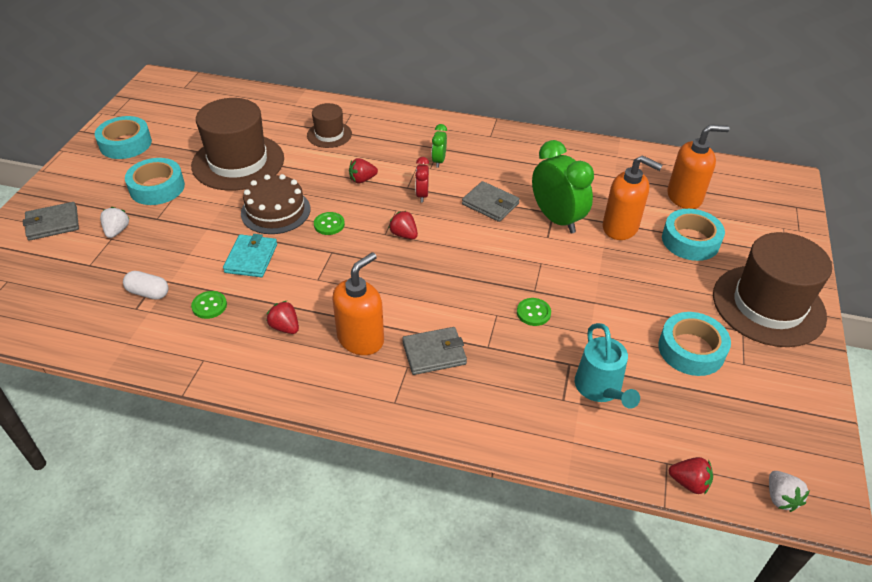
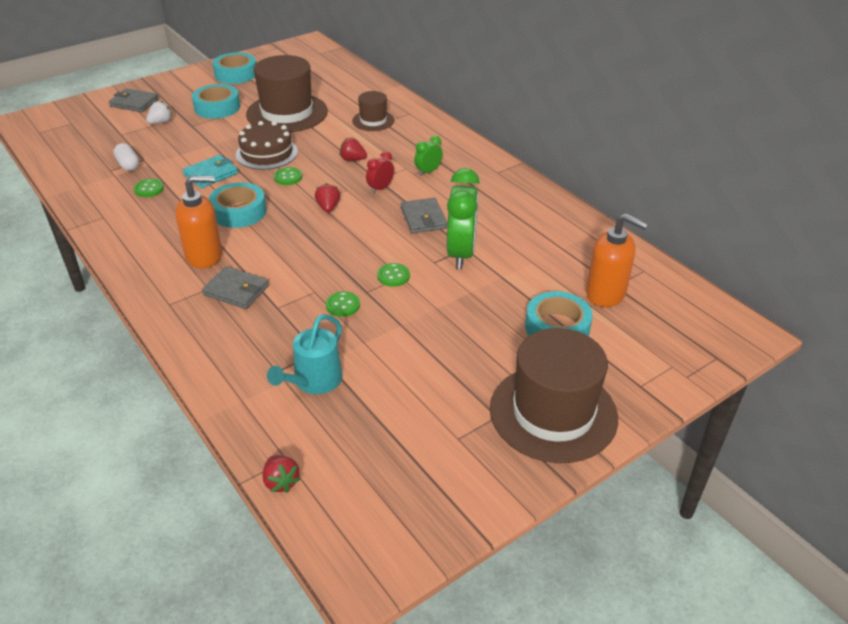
camera: 40 degrees right, 5 degrees down
red strawberry [266,301,299,334] -> none
orange soap dispenser [603,155,663,240] -> none
turquoise tape [658,312,731,376] -> turquoise tape moved to [209,182,266,228]
white strawberry [769,471,810,512] -> none
none -> green button [377,263,410,287]

